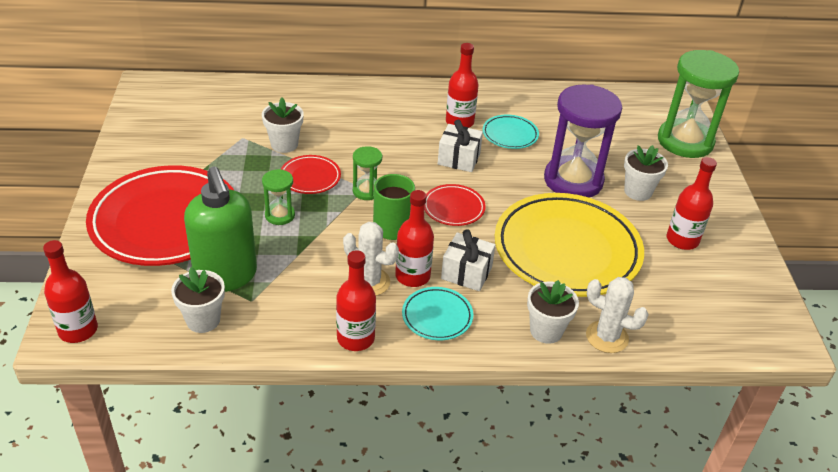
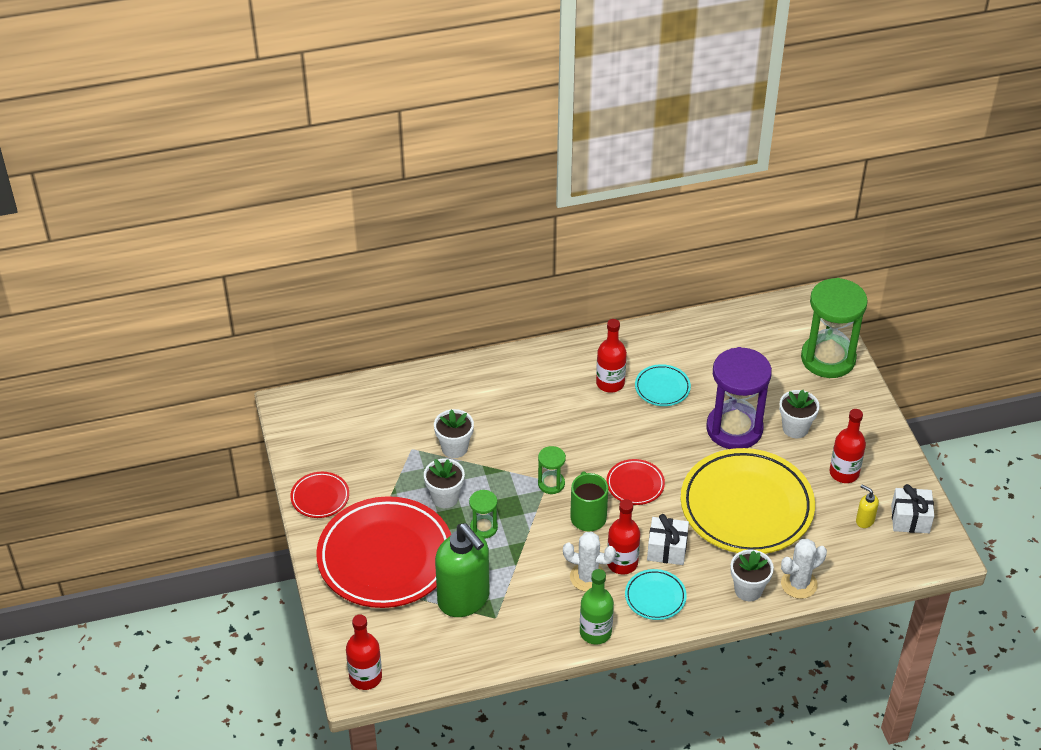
camera: 10 degrees left, 5 degrees up
white flower pot [171,267,225,333] -> white flower pot moved to [424,458,465,508]
red plate [281,155,341,194] -> red plate moved to [290,472,349,518]
red bottle [336,250,376,351] -> green bottle [580,569,614,645]
white gift [438,120,483,172] -> white gift moved to [891,484,934,533]
white cactus [586,277,649,353] -> white cactus turned 45 degrees counterclockwise [781,539,827,599]
none -> yellow soap dispenser [856,485,879,528]

